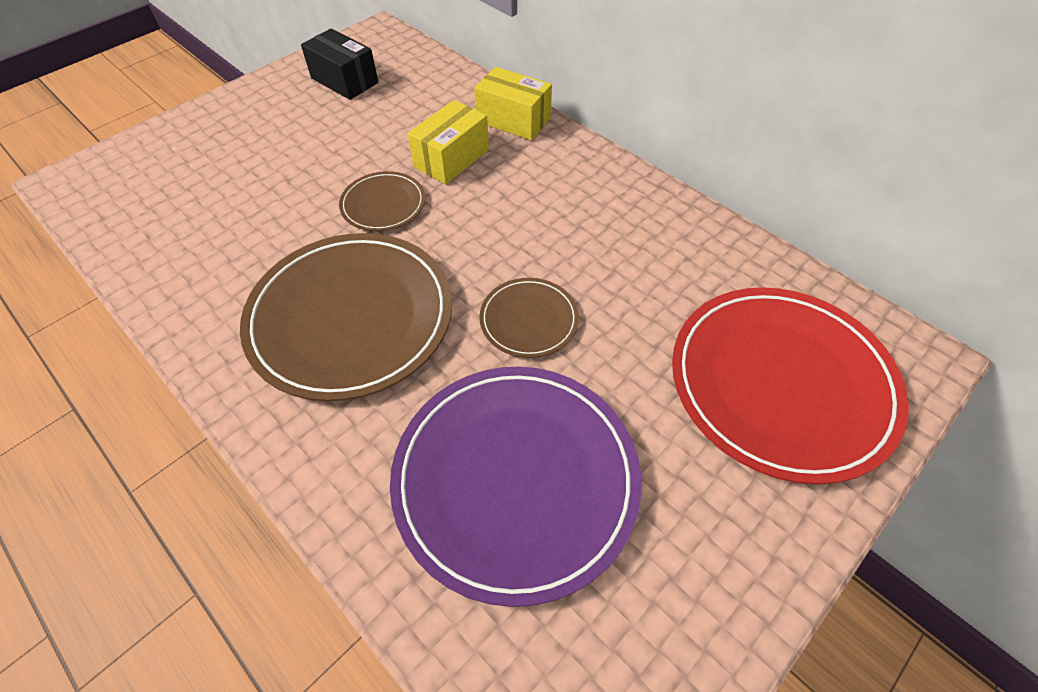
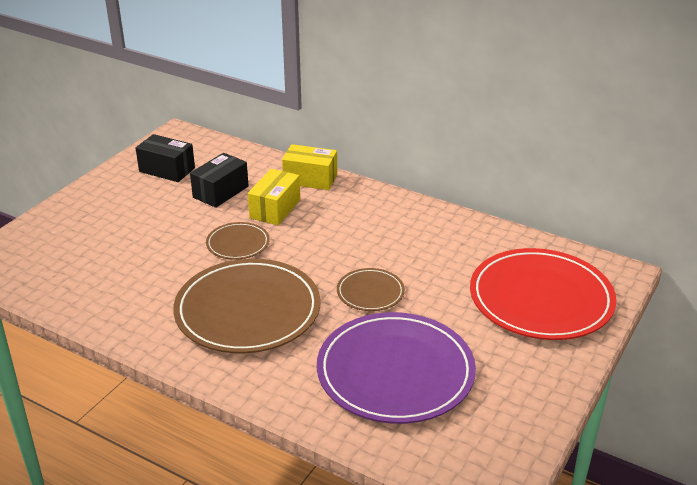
camera: 15 degrees left, 20 degrees down
none -> black box [190,153,249,208]

